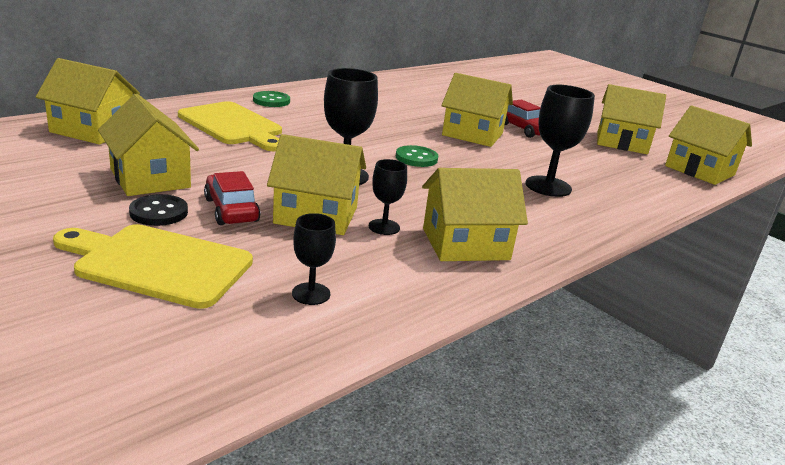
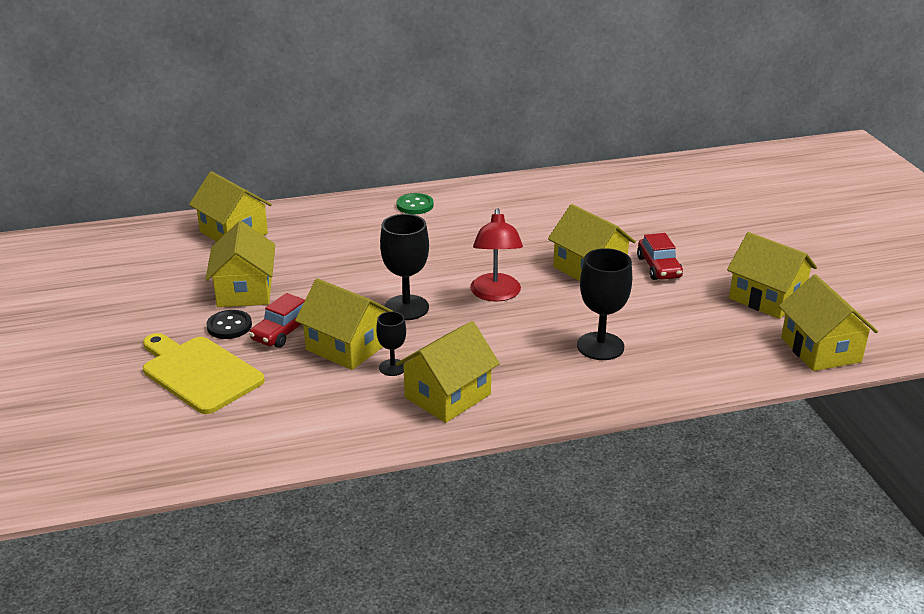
camera: 30 degrees right, 5 degrees up
yellow cutting board [178,101,282,151] -> none
red car [204,171,260,225] -> red car turned 150 degrees counterclockwise [249,293,305,348]
black goblet [292,213,336,305] -> none
green button [396,145,438,167] -> red lamp [470,208,523,302]
yellow house [422,168,528,261] -> yellow house turned 60 degrees counterclockwise [396,321,500,423]

